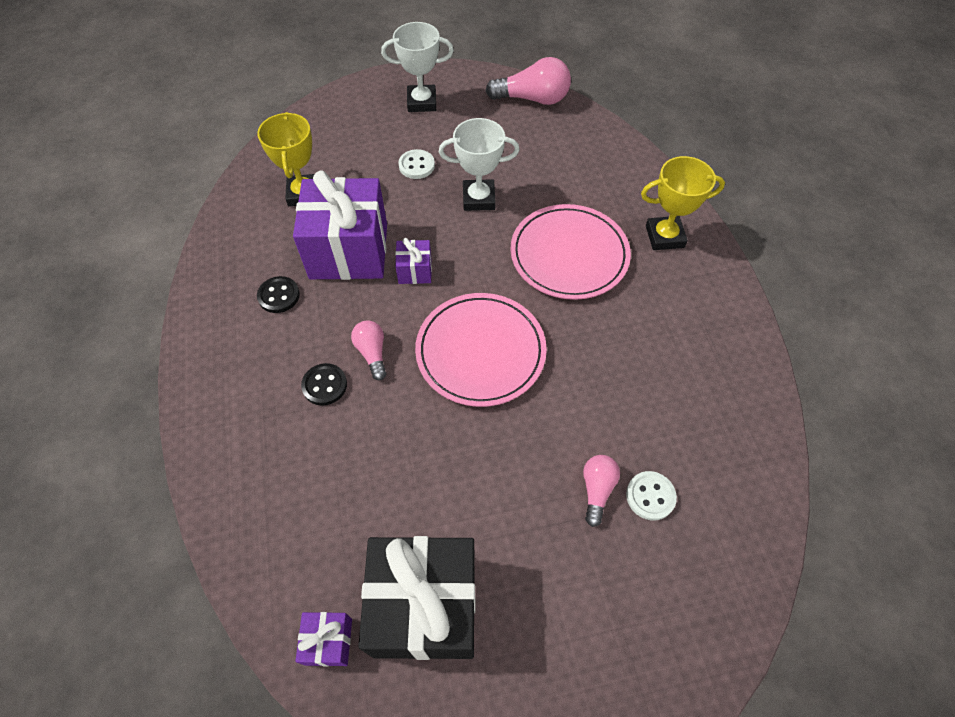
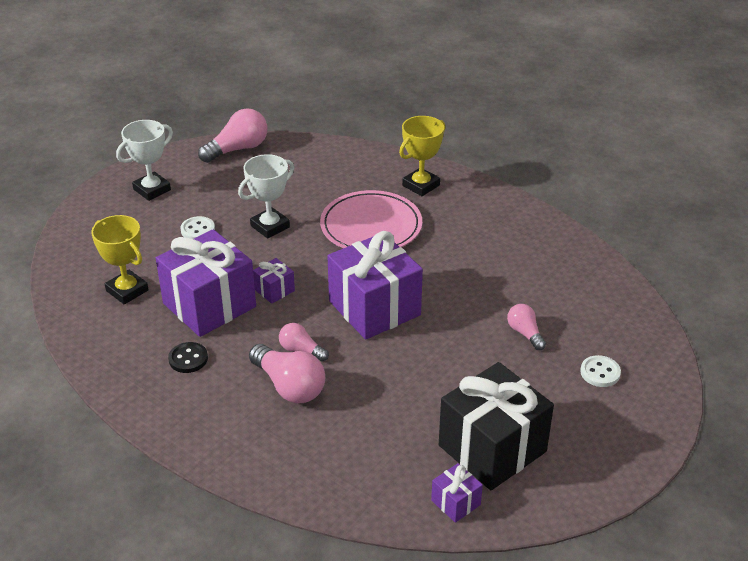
camera: 40 degrees left, 20 degrees down
black button [301,363,347,406] -> pink light bulb [249,344,325,403]
pink plate [415,293,547,407] -> purple gift [328,231,423,340]
white button [626,471,677,520] -> white button moved to [580,355,621,387]

